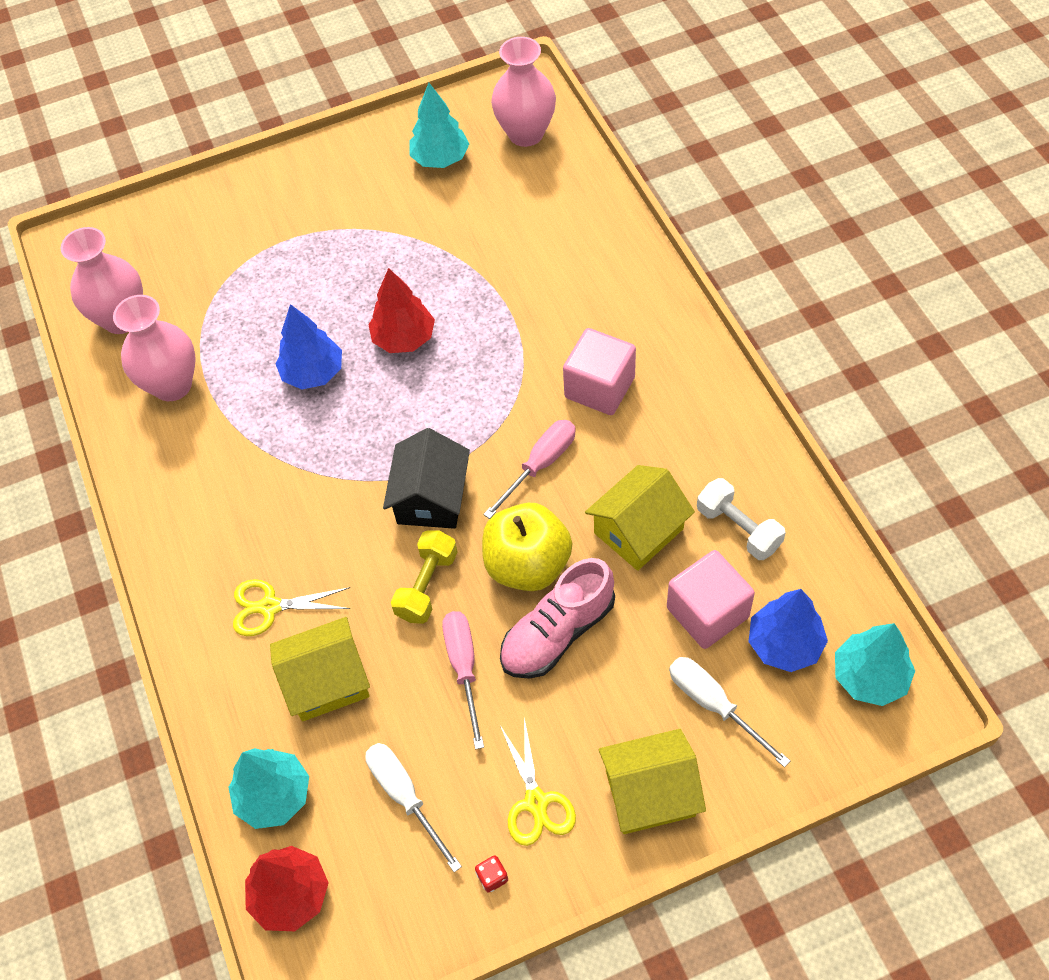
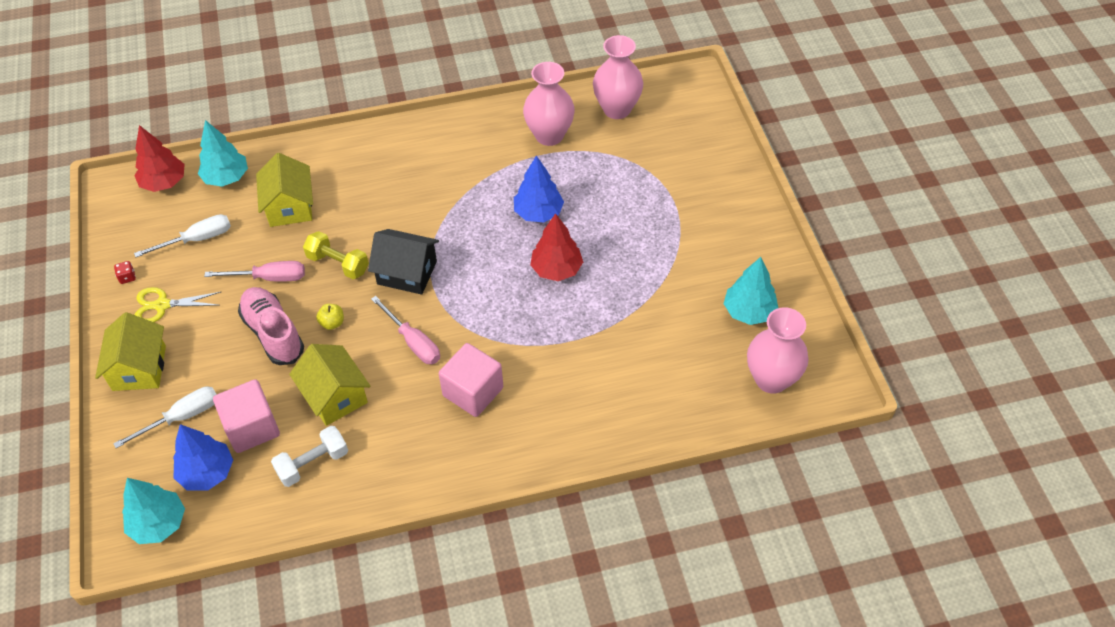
camera: 95 degrees right, 5 degrees down
yellow scissors [233,579,350,636] -> none
yellow apple [482,503,572,591] -> yellow apple [316,304,344,330], size x0.41

